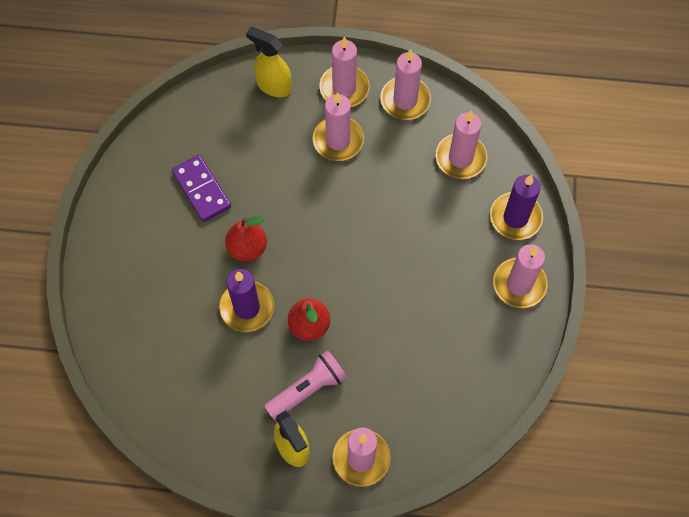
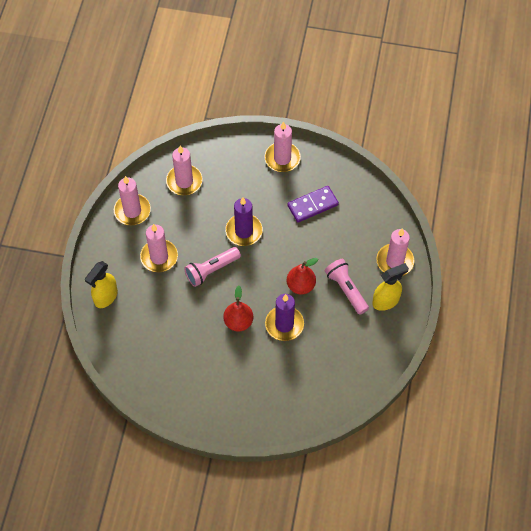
camera: 85 degrees left, 5 degrees down
purple domino [172,155,231,222] -> purple domino moved to [287,186,339,223]
pink candle [319,36,370,107] -> none
purple candle [490,175,543,240] -> purple candle moved to [225,197,263,246]
none -> pink flashlight [184,247,241,287]

